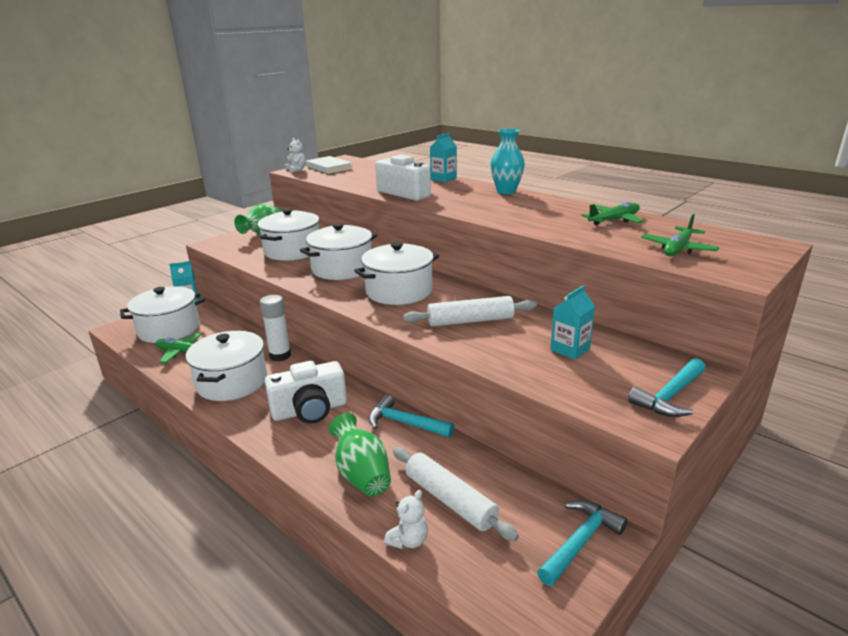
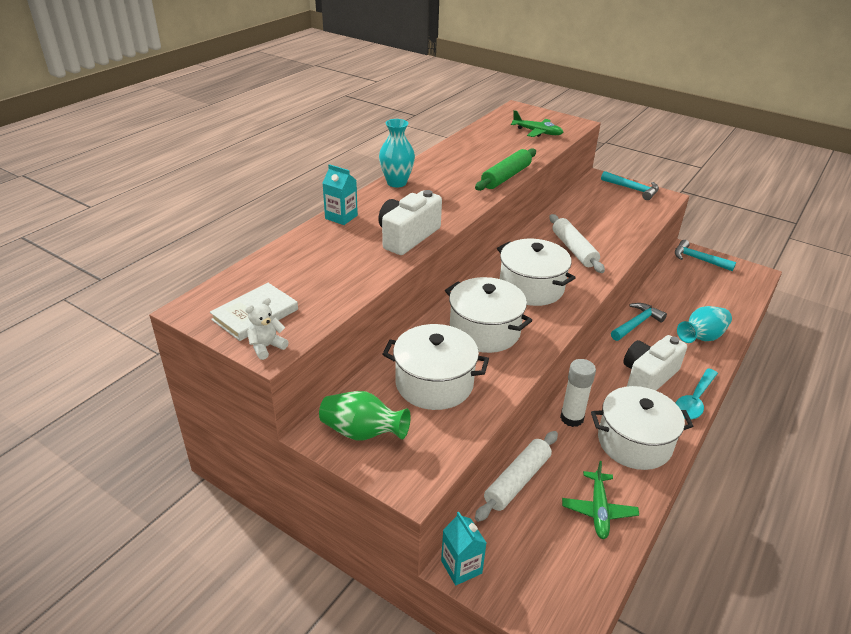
camera: 100 degrees left, 10 degrees up
white pot [120,286,205,343] -> none
white camera [265,361,347,424] -> white camera turned 105 degrees counterclockwise [623,335,687,391]
green vase [329,413,391,497] -> turquoise vase [677,306,732,343]
turquoise hammer [368,395,454,437] -> turquoise hammer turned 150 degrees counterclockwise [611,303,667,341]
white teddy bear [384,490,428,549] -> none
white rolling pin [393,447,519,541] -> white rolling pin moved to [475,431,558,522]
turquoise carton [550,285,595,360] -> none
green plane [581,202,644,226] -> none
none -> green rolling pin [475,148,536,191]
none -> turquoise spoon [676,368,718,419]

